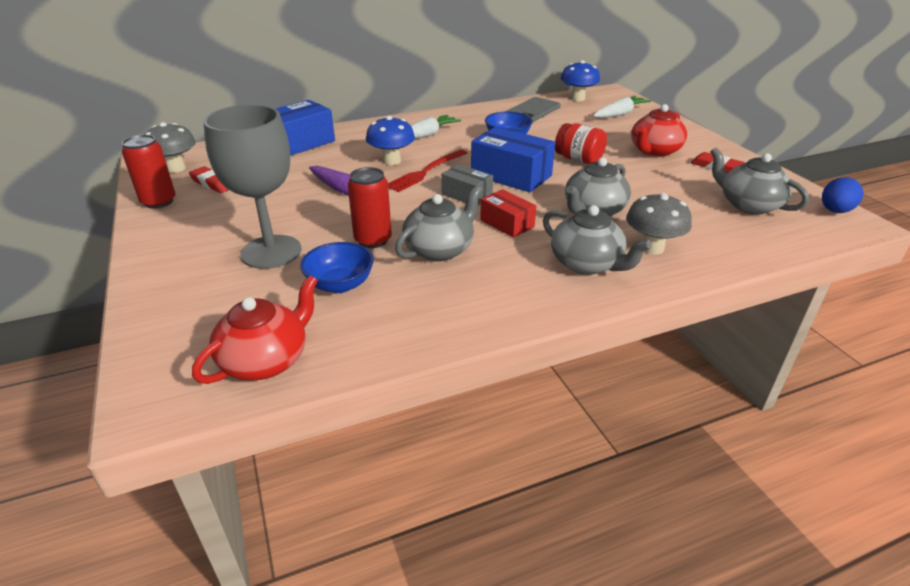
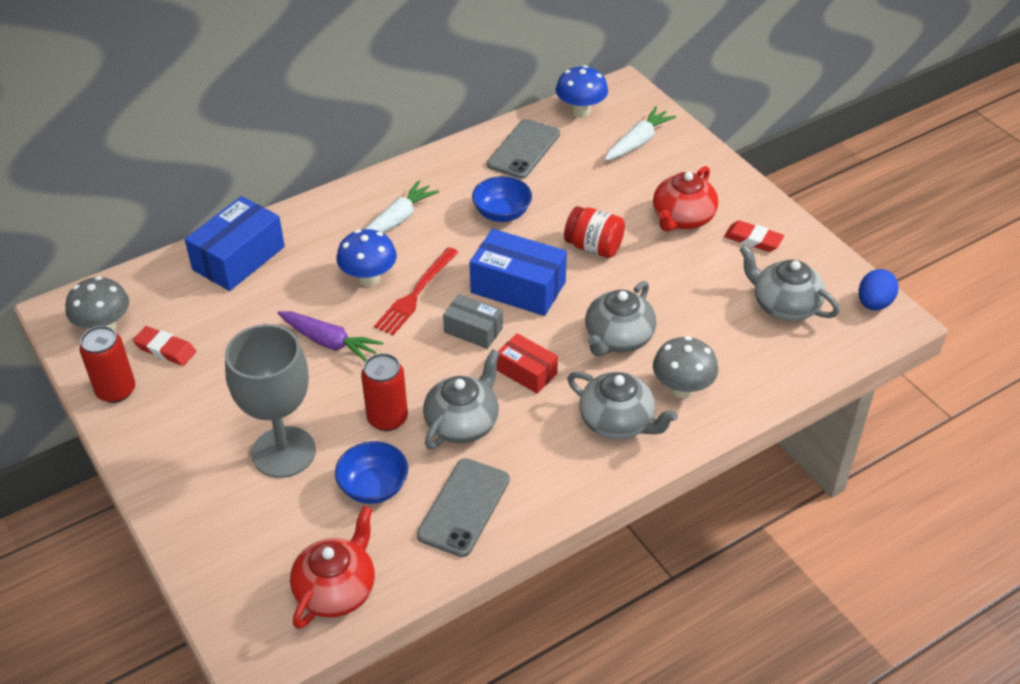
camera: 10 degrees left, 10 degrees up
none -> grey phone [417,458,510,557]

